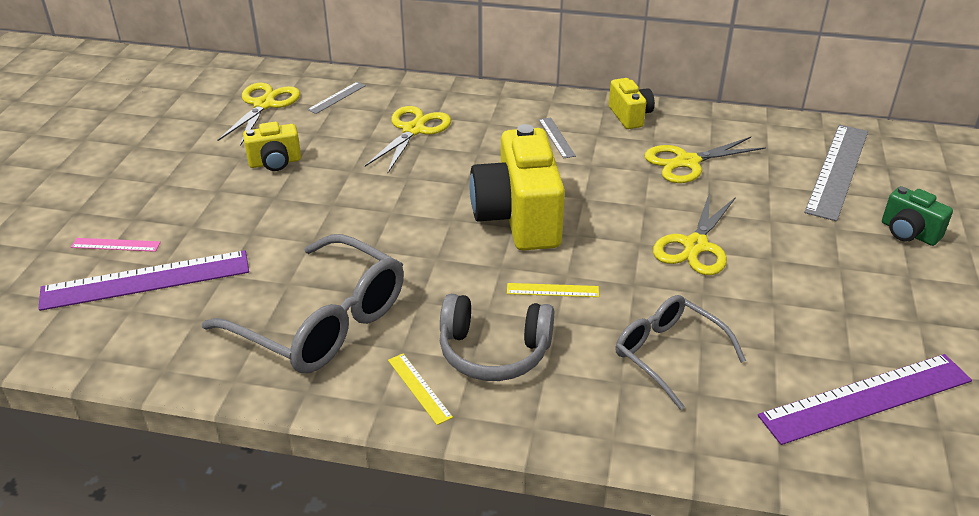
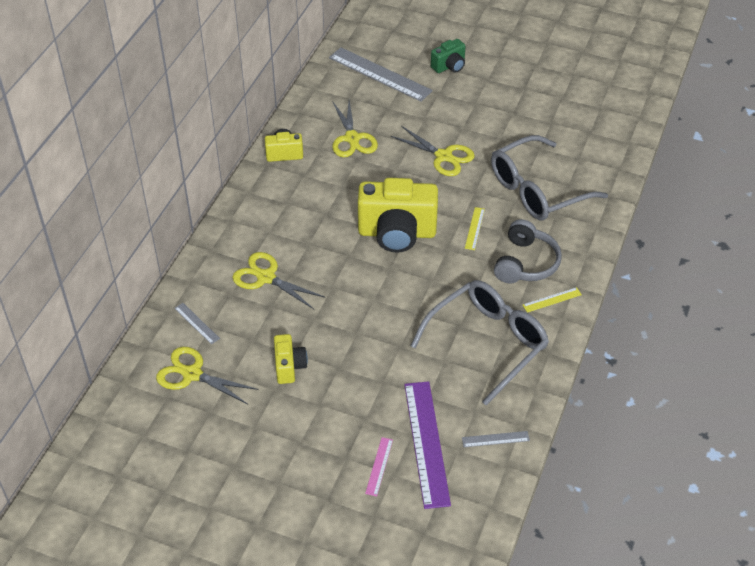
camera: 80 degrees left, 10 degrees up
grey ruler [539,117,576,159] -> grey ruler moved to [462,431,530,447]
grey glasses [616,295,746,410] -> grey glasses [491,135,608,221], size x1.62
purple ruler [758,354,972,445] -> none

